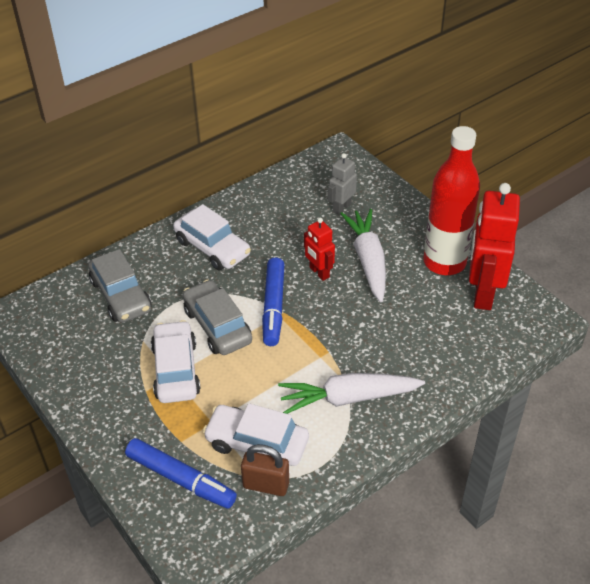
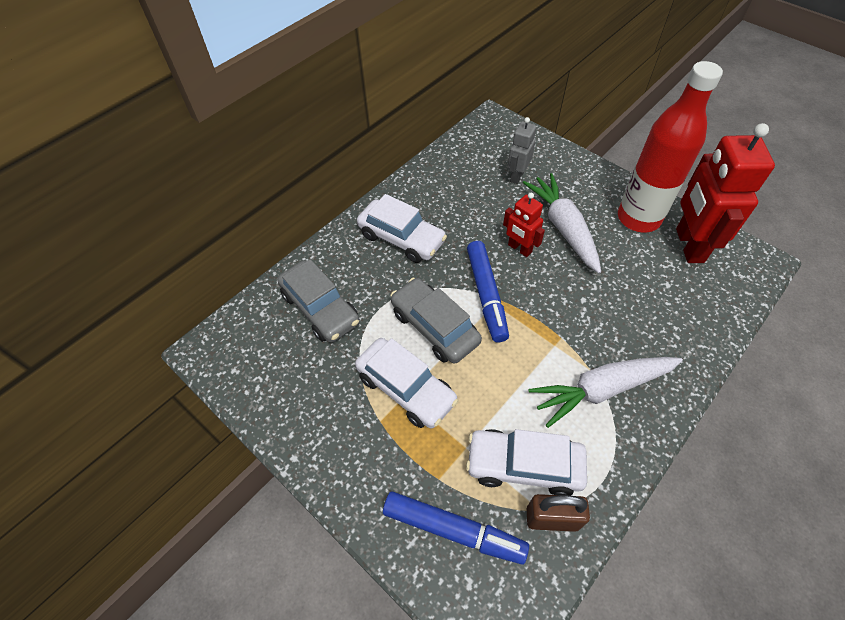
camera: 10 degrees left, 10 degrees up
white car [151,320,201,403] -> white car turned 150 degrees clockwise [355,338,459,429]

